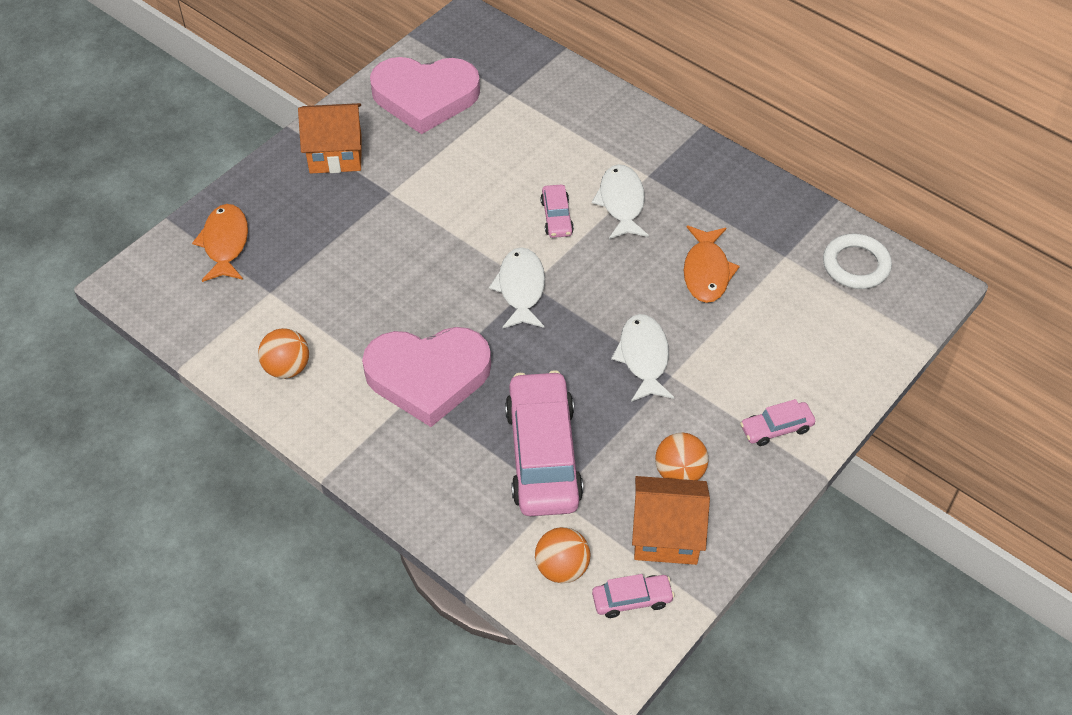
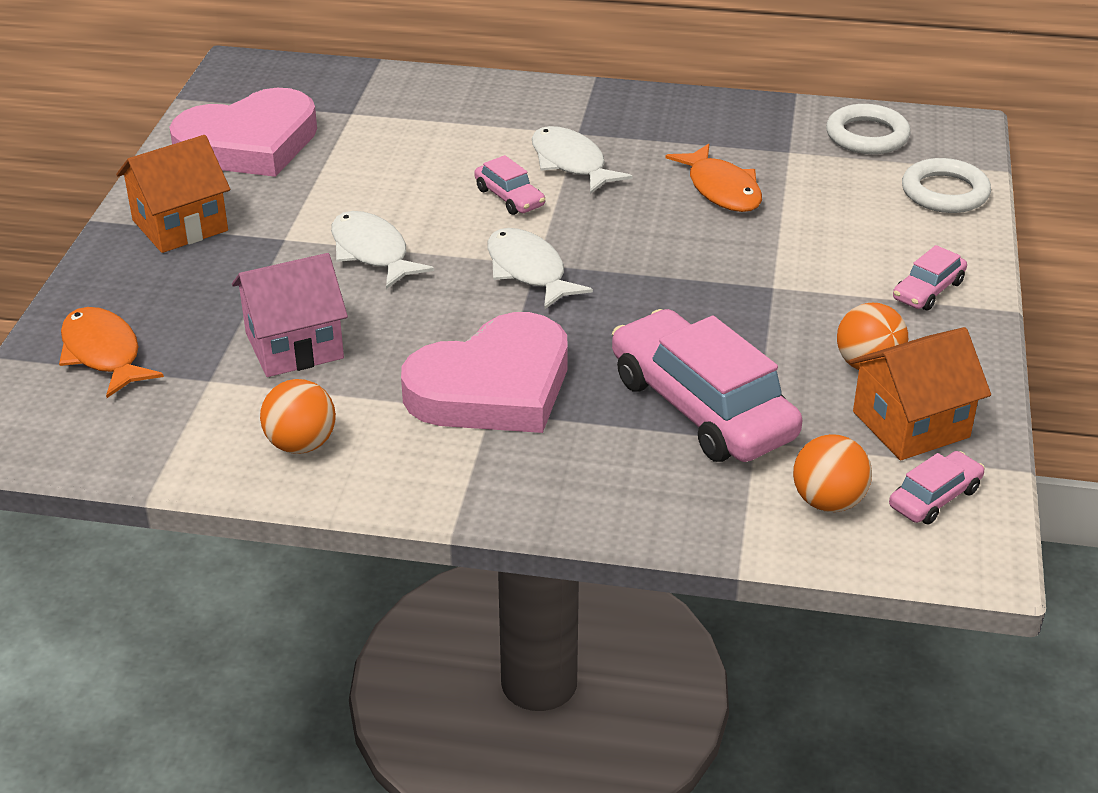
camera: 30 degrees left, 15 degrees down
white fish [611,314,674,402] -> white fish moved to [331,211,434,289]
none -> pink house [232,253,348,377]
none -> white ring [902,158,991,213]

